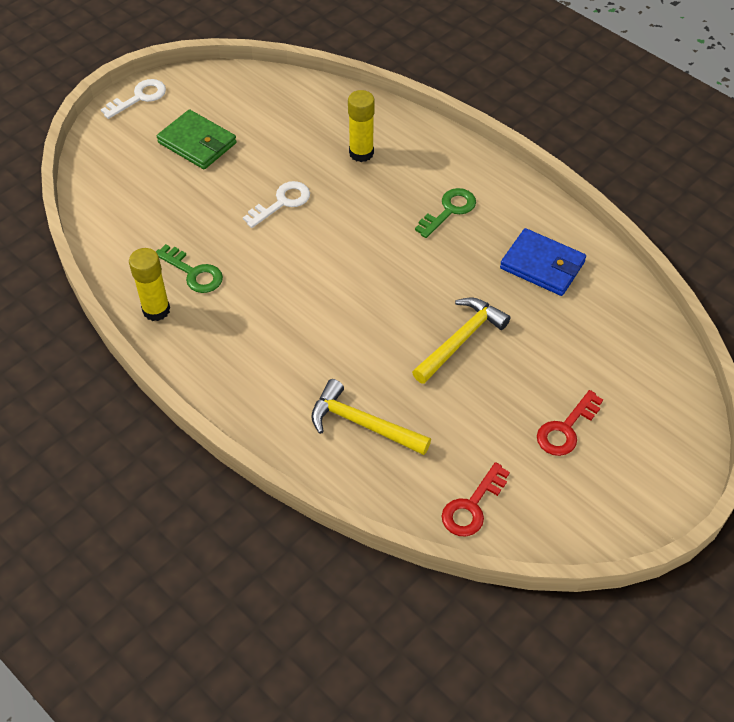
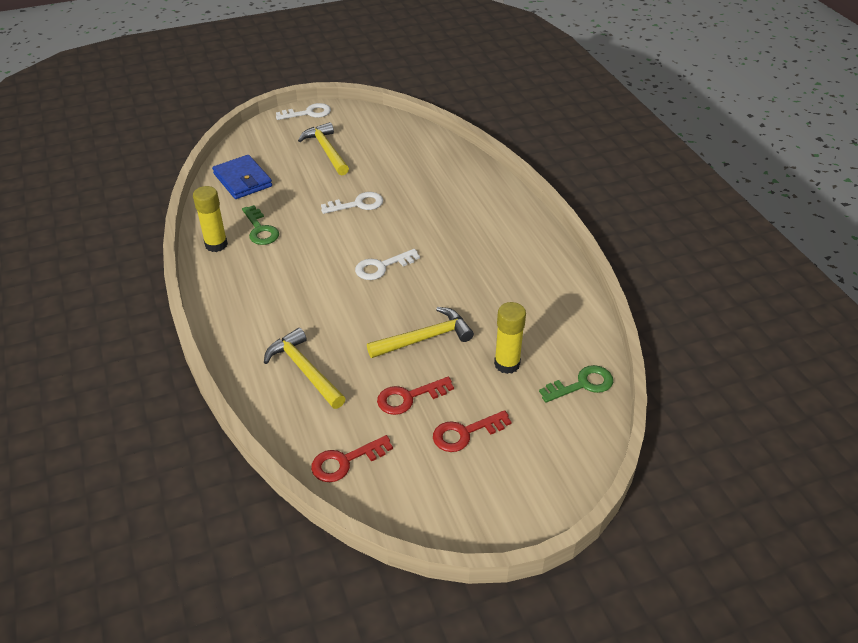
camera: 25 degrees right, 10 degrees down
green wallet [157,109,237,169] -> yellow hammer [298,122,349,176]
yellow glue stick [348,90,375,162] -> yellow glue stick moved to [494,302,526,374]
green key [415,188,476,238] -> green key moved to [539,365,613,403]
blue wallet [500,228,586,296] -> blue wallet moved to [212,155,272,199]
none -> white key [355,249,420,280]
none -> red key [377,377,454,415]

